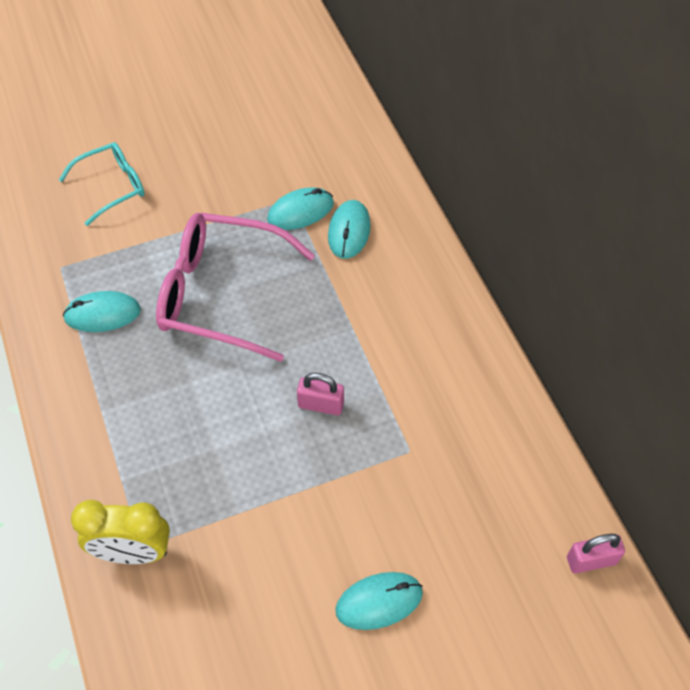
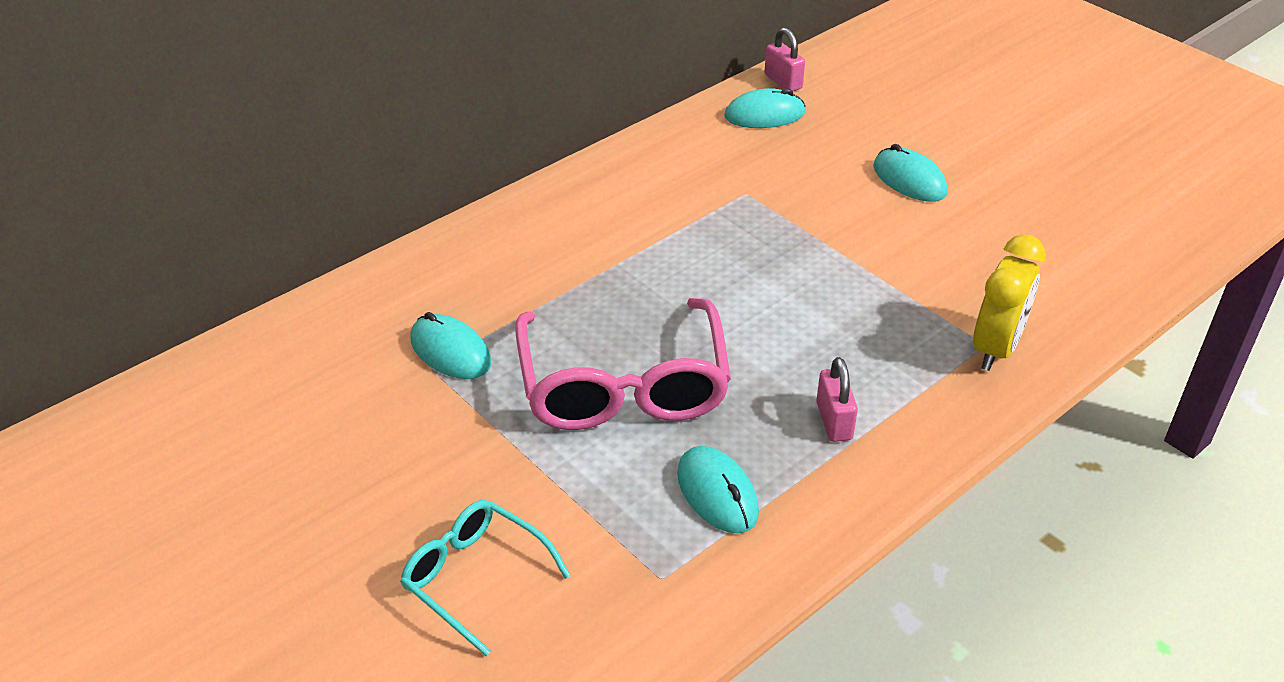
camera: 110 degrees left, 15 degrees down
yellow clock [71,500,170,564] -> yellow clock turned 45 degrees clockwise [973,234,1046,371]
pink padlock [297,373,344,415] -> pink padlock moved to [816,357,858,442]
turquoise mouse [328,200,371,259] -> turquoise mouse moved to [724,88,806,128]

